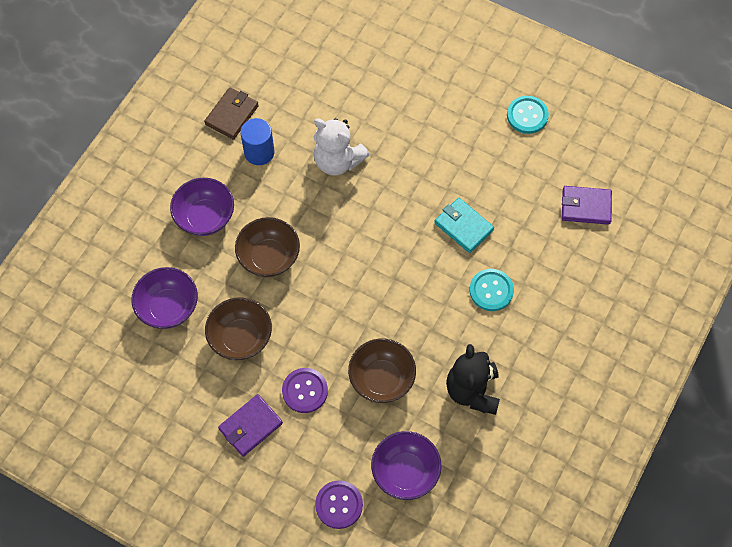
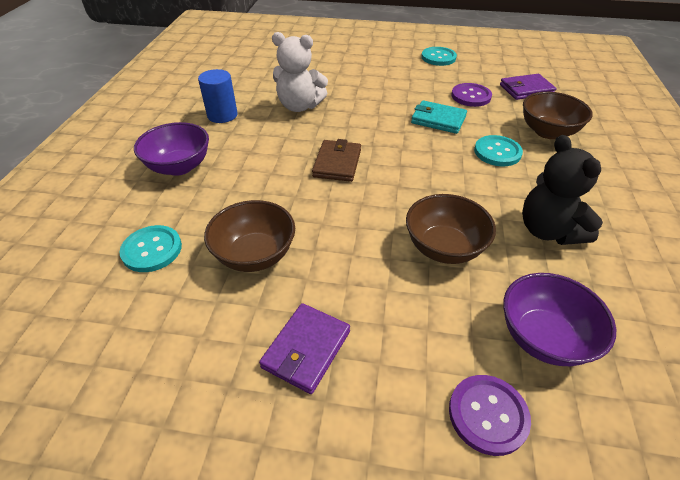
camera: 20 degrees left, 20 degrees down
purple bowl [131,267,198,329] -> turquoise button [119,225,182,272]
brown wallet [204,87,259,140] -> brown wallet moved to [312,139,361,182]
brown bowl [235,217,300,277] -> brown bowl moved to [523,92,593,139]
purple button [282,368,328,413] -> purple button moved to [451,83,492,107]

